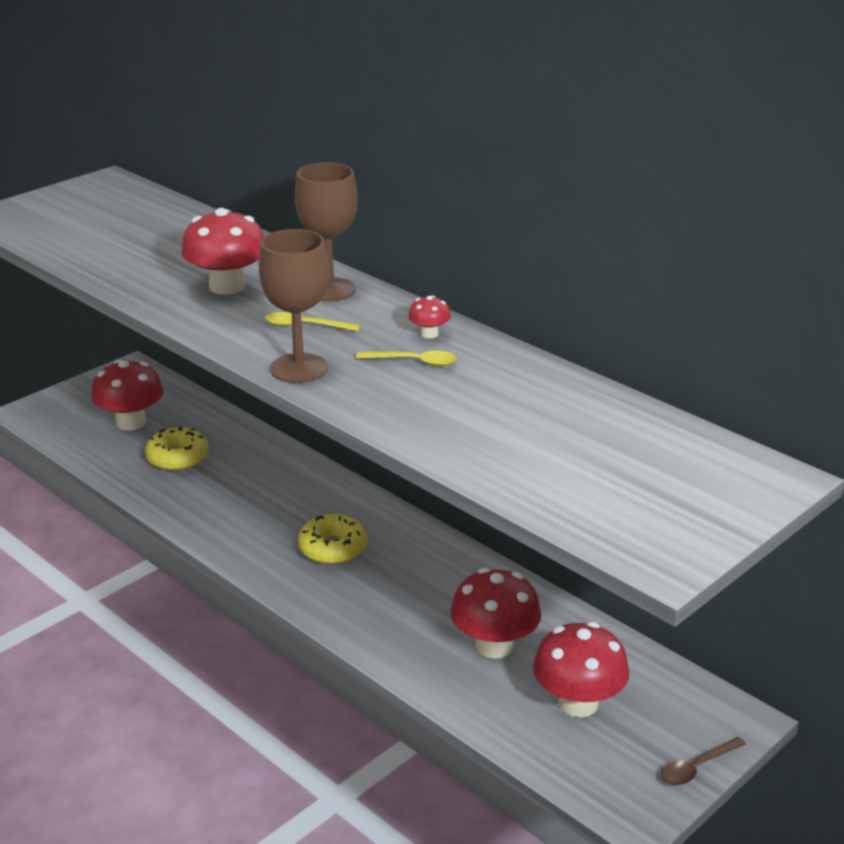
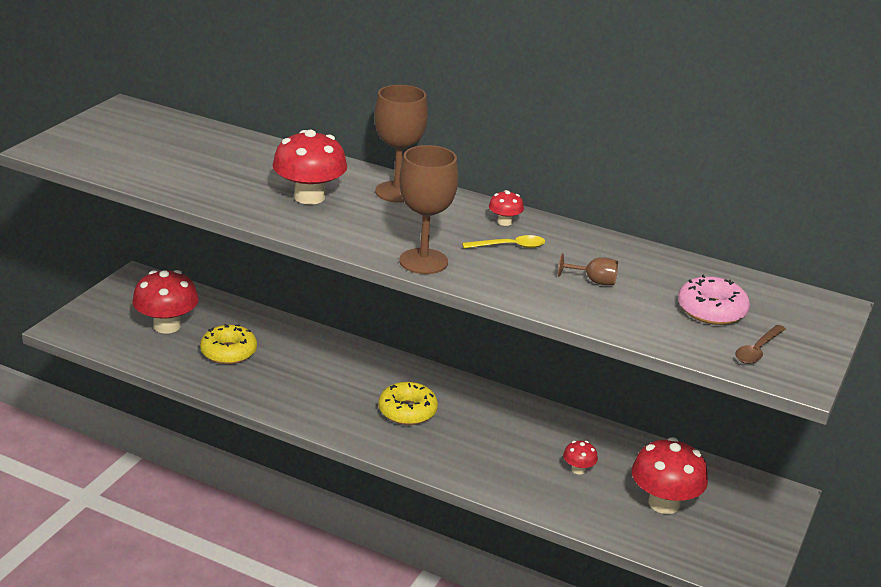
camera: 20 degrees left, 0 degrees up
yellow spoon [265,312,360,331] -> none
red mushroom [450,568,541,658] -> red mushroom [563,441,598,475], size x0.47
brown spoon [661,737,746,786] -> brown spoon moved to [735,325,786,364]
none -> brown goblet [558,253,618,285]
none -> pink donut [678,275,750,325]

